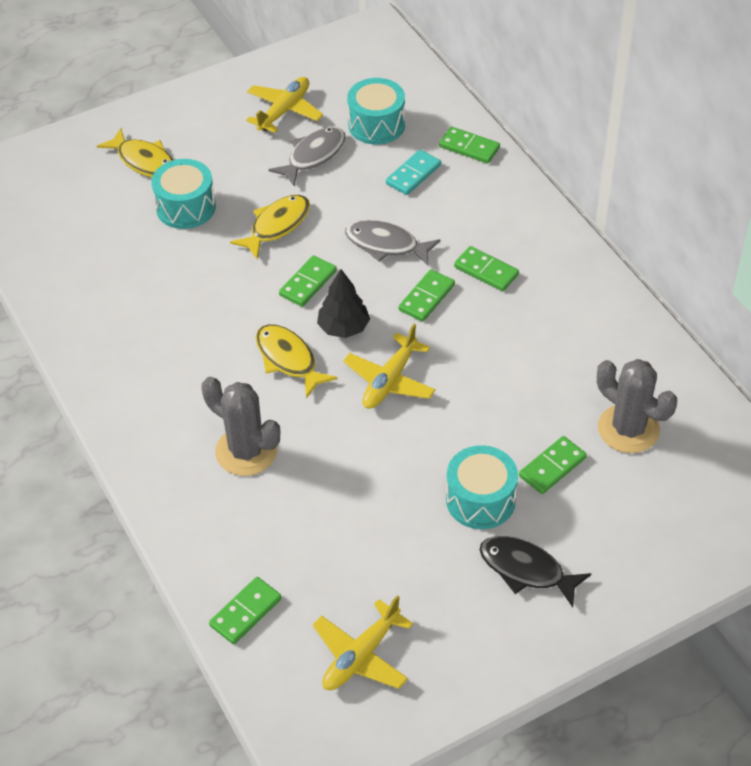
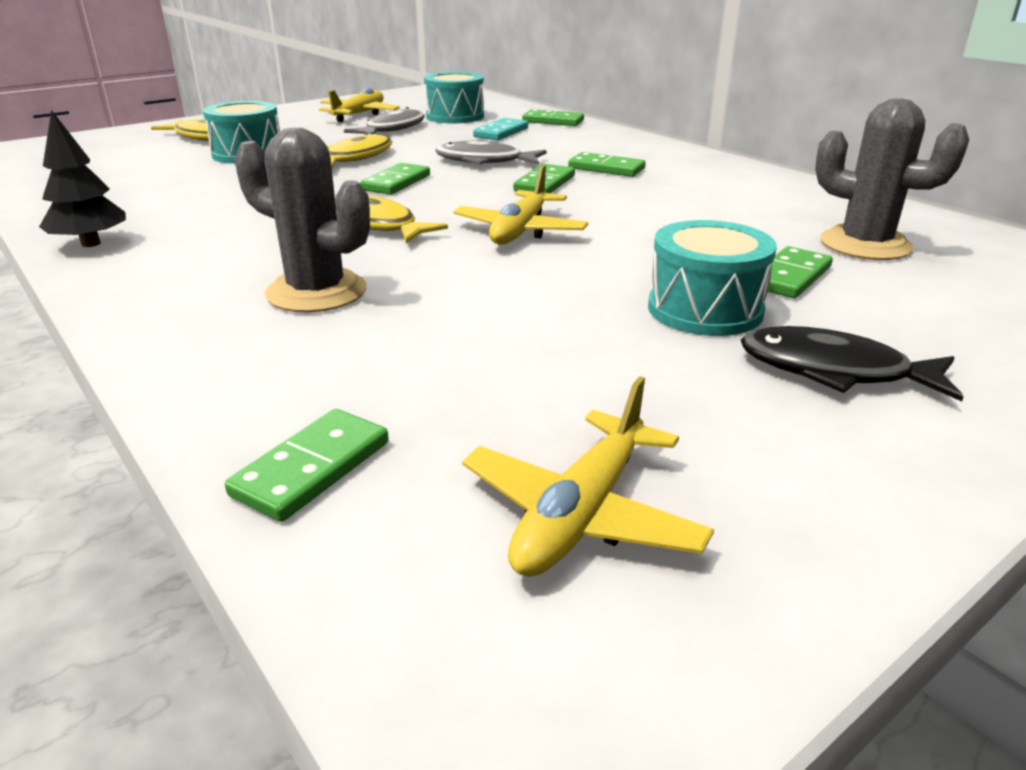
camera: 10 degrees left, 20 degrees down
black tree [317,269,370,338] -> black tree moved to [39,110,126,247]

